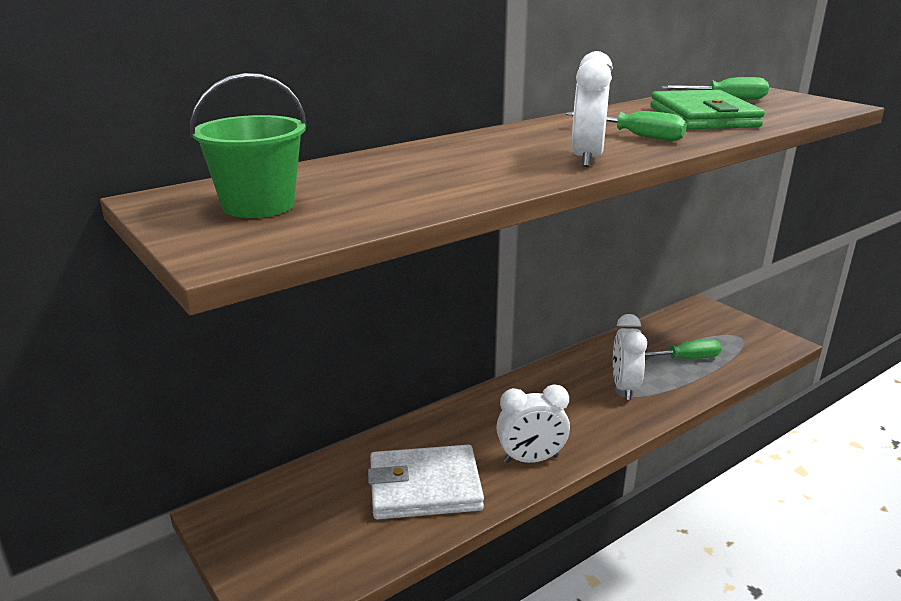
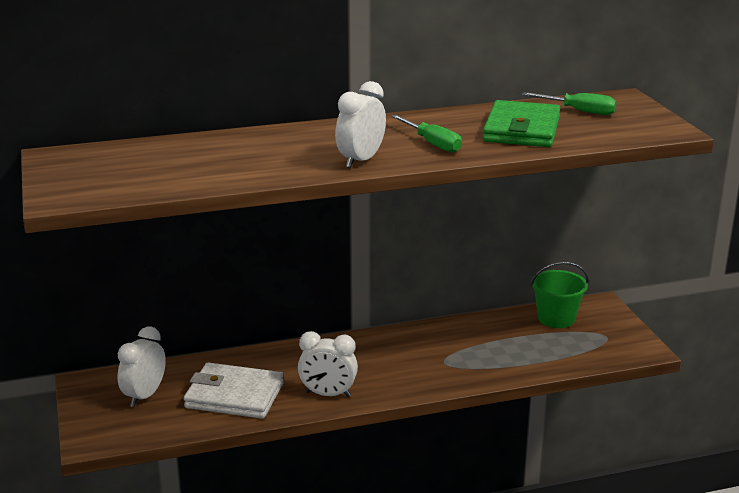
camera: 20 degrees right, 0 degrees up
green bucket [190,73,306,218] -> green bucket moved to [531,262,588,328]
white clock [613,314,647,400] -> white clock moved to [118,327,166,407]
green screwdriver [645,339,722,359] -> none

